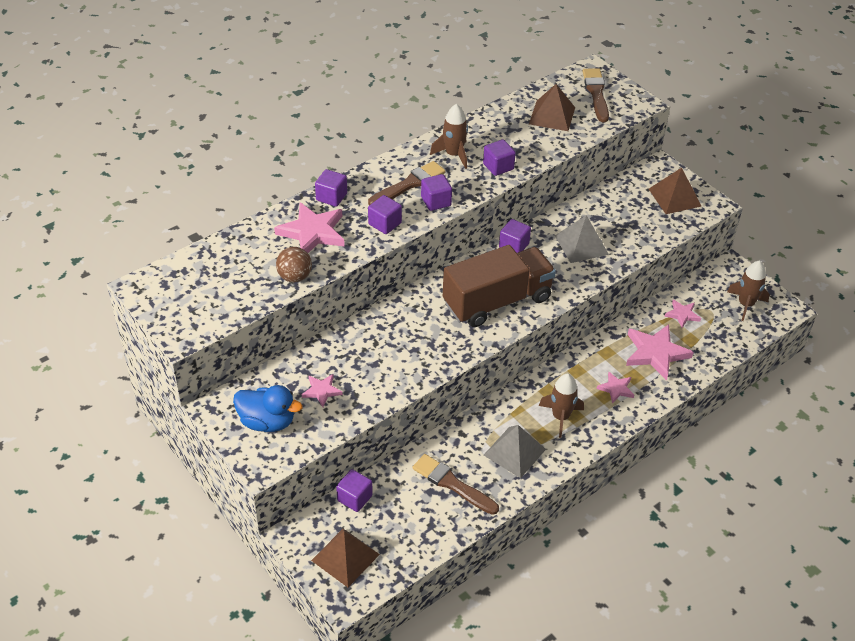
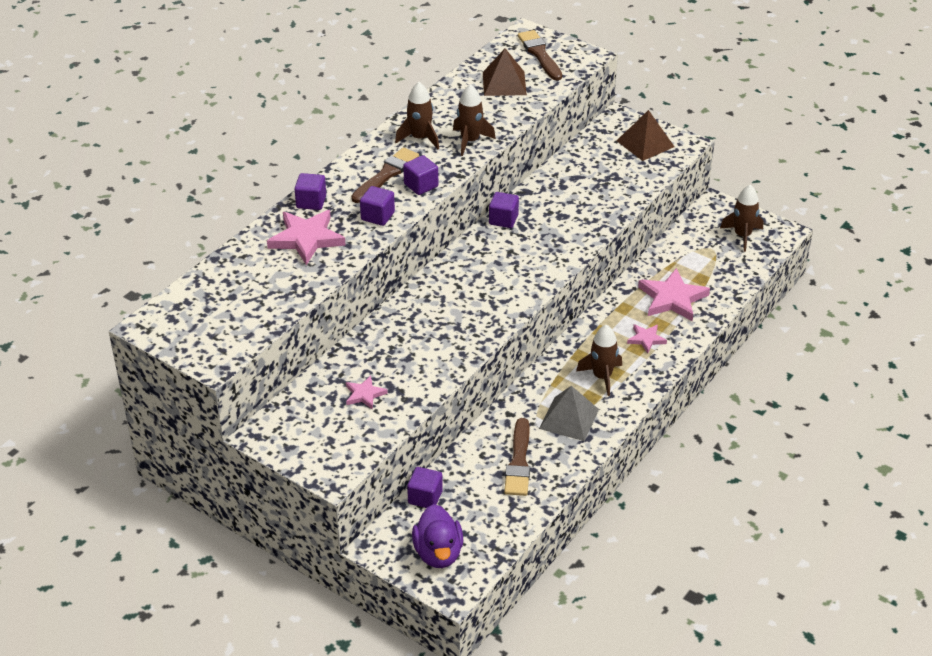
camera: 15 degrees left, 5 degrees down
blue duck [233,385,303,432] -> none
brown ball [276,247,312,283] -> none
brown pyramid [311,529,380,587] -> purple duck [412,504,463,568]
brown brush [412,454,499,515] -> brown brush turned 105 degrees counterclockwise [504,418,530,496]
brown truck [443,245,556,327] -> none
purple cube [483,140,516,176] -> brown rocket [453,84,496,156]
grey pyramid [555,215,609,263] -> none
pink star [664,300,701,328] -> none

